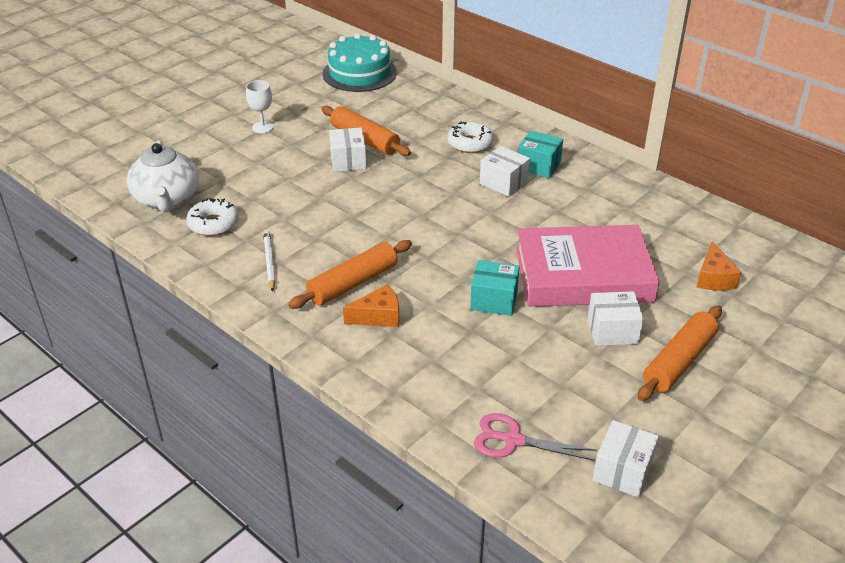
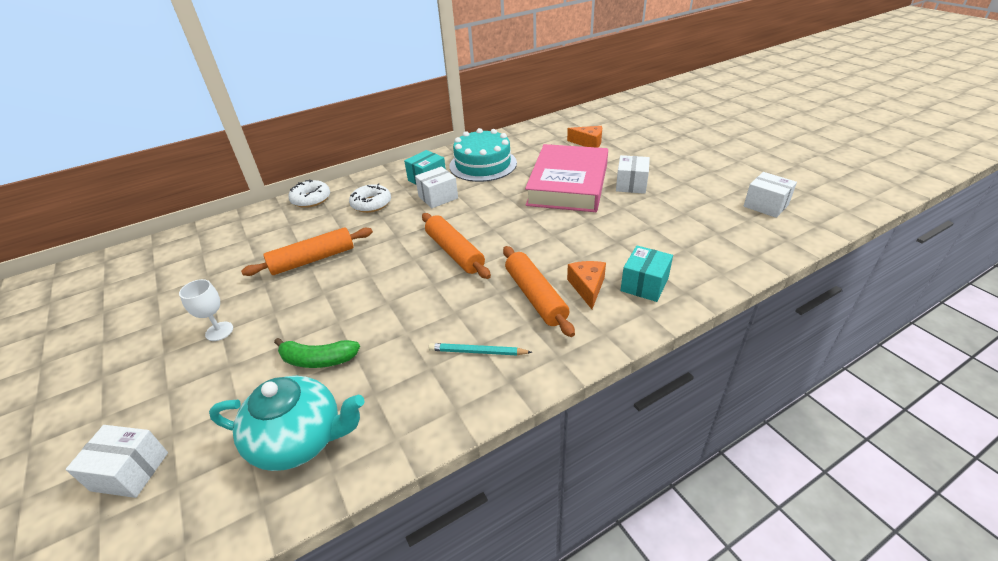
camera: 70 degrees left, 0 degrees up
white teapot [127,140,199,212] -> turquoise teapot [209,376,365,471]
white donut [186,198,239,236] -> white donut moved to [288,179,330,208]
white pencil [263,230,275,292] -> turquoise pencil [429,343,532,355]
turquoise cake [323,33,397,92] -> turquoise cake moved to [450,128,517,182]
white box [329,127,367,172] -> white box moved to [65,425,168,498]
turquoise box [470,260,520,316] -> turquoise box moved to [620,246,673,302]
pink scissors [474,413,597,461] -> none
orange rolling pin [638,305,722,401] -> orange rolling pin moved to [422,213,491,279]
none -> green banana [274,338,360,368]

